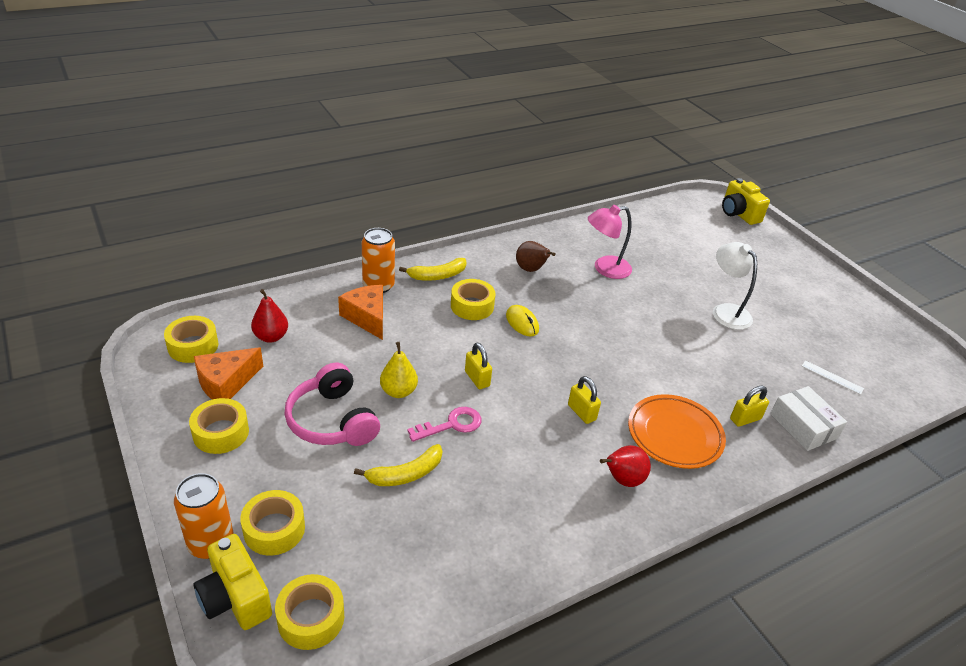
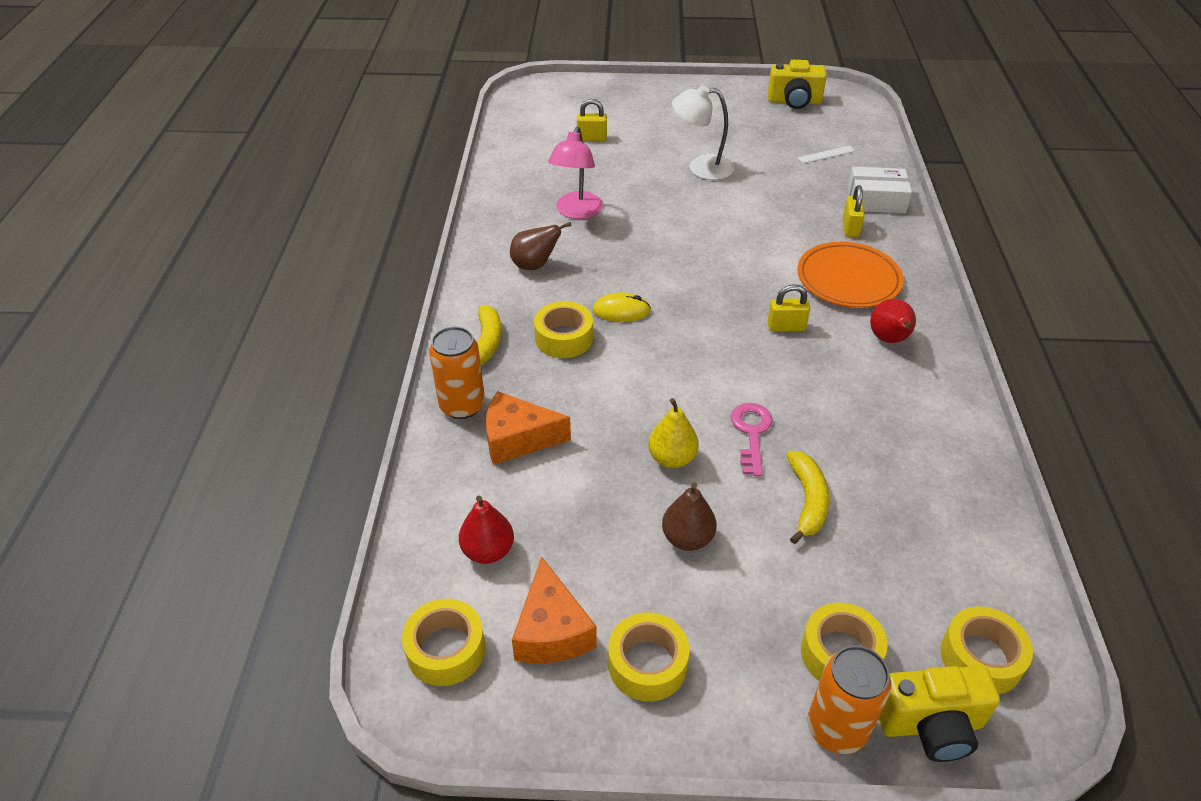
camera: 55 degrees left, 5 degrees up
pink headphones [285,363,380,446] -> brown pear [662,483,717,551]
yellow padlock [465,343,492,389] -> yellow padlock moved to [577,99,607,141]
yellow camera [722,178,770,225] -> yellow camera moved to [768,60,827,109]

